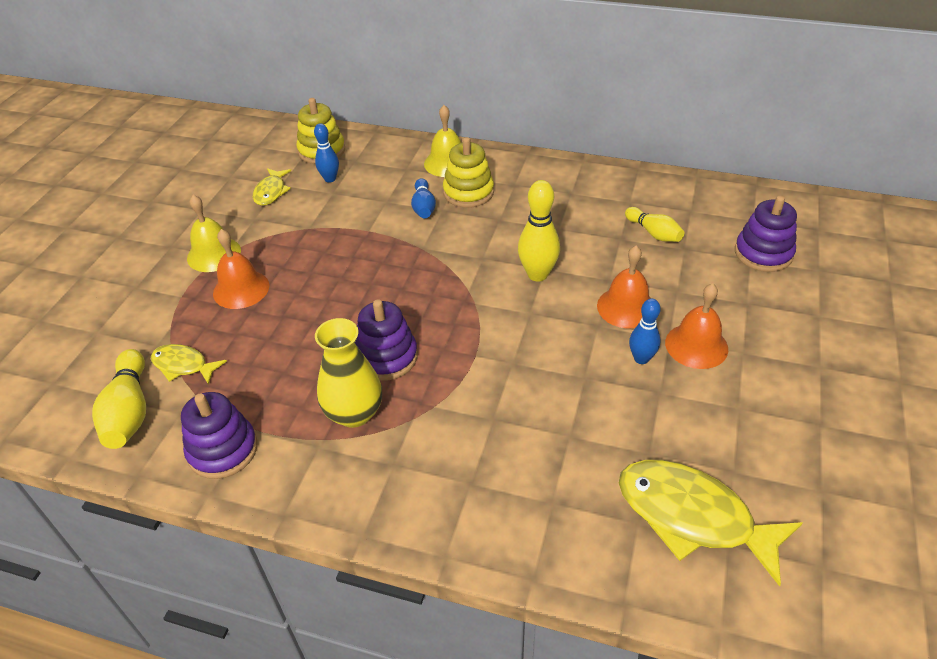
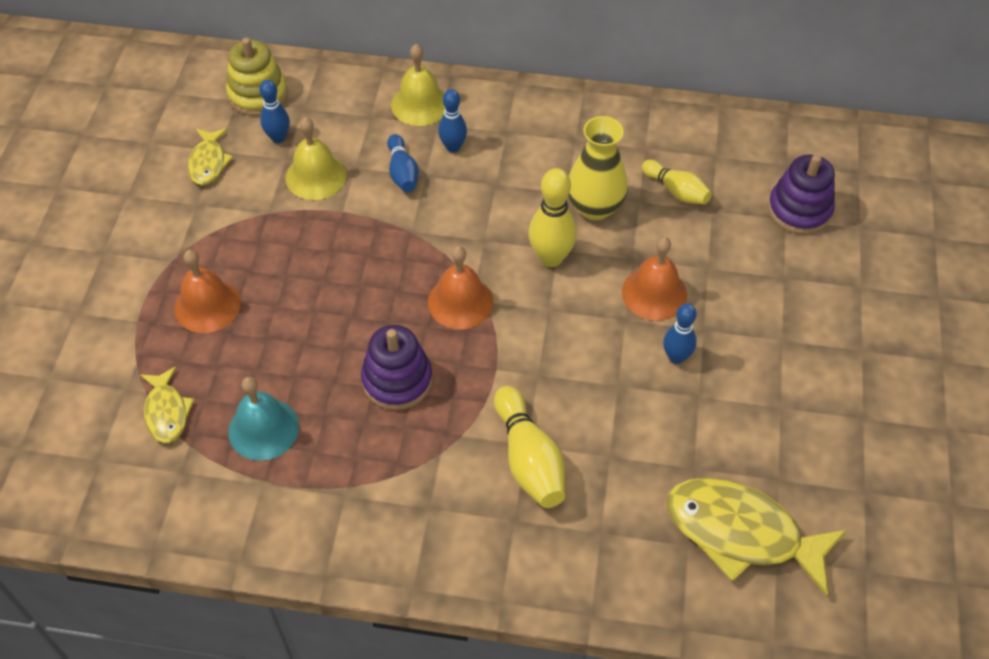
camera: 10 degrees left, 10 degrees up
yellow bowling pin [92,349,146,449] -> yellow bowling pin moved to [494,386,566,508]
yellow fish [151,344,227,385] -> yellow fish turned 120 degrees counterclockwise [140,366,194,443]
purple stacking toy [181,392,257,479] -> none
yellow bell [187,195,241,272] -> yellow bell moved to [286,117,347,200]
yellow vase [315,318,382,428] -> yellow vase moved to [568,116,628,220]
yellow stacking toy [443,137,494,208] -> blue bowling pin [438,89,467,153]
orange bell [665,283,728,369] -> orange bell moved to [428,246,493,329]
none -> turquoise bell [228,377,299,461]

